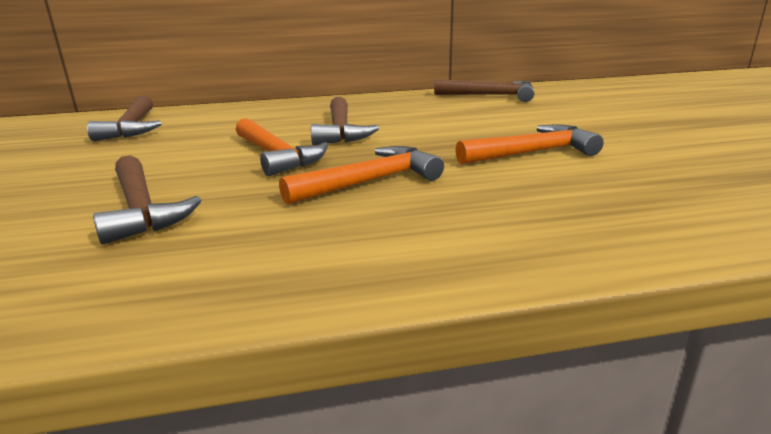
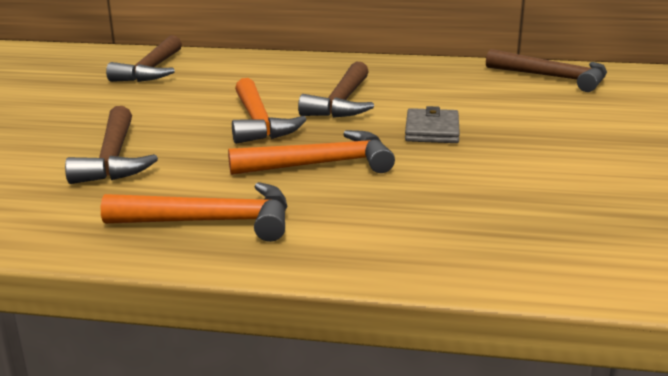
camera: 20 degrees right, 0 degrees up
orange hammer [455,125,604,165] -> orange hammer moved to [101,182,287,242]
none -> grey wallet [405,106,460,143]

